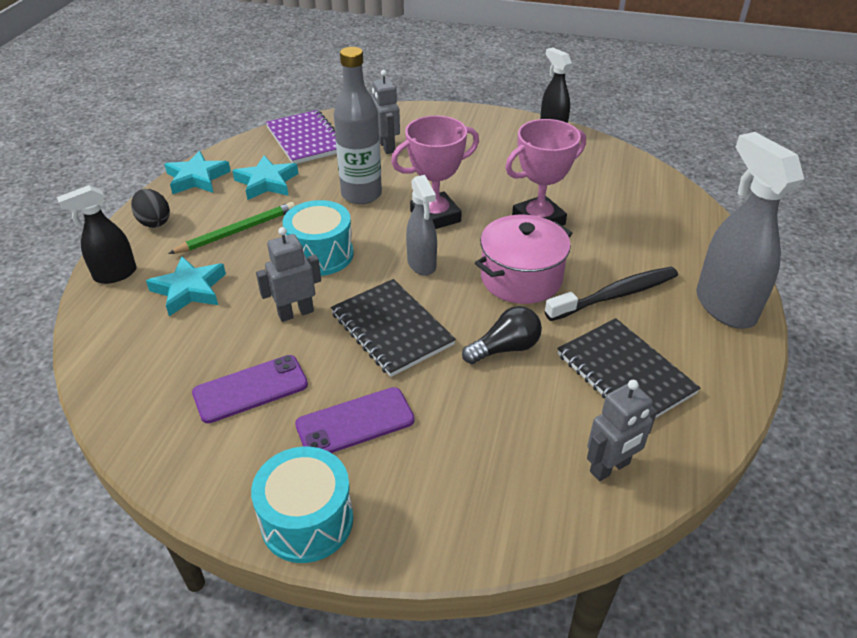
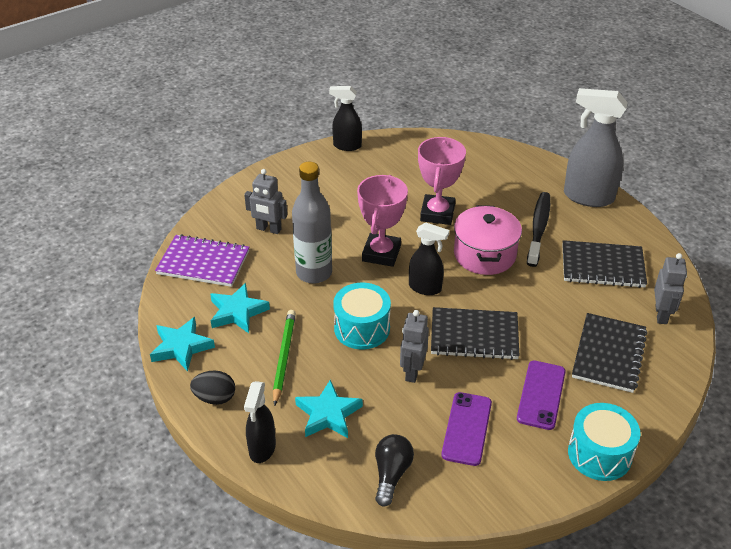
camera: 50 degrees left, 0 degrees up
grey spray bottle [406,175,437,276] -> black spray bottle [409,222,449,295]
black light bulb [462,306,542,364] -> black light bulb moved to [375,434,414,506]
none -> black notebook [572,313,647,393]

